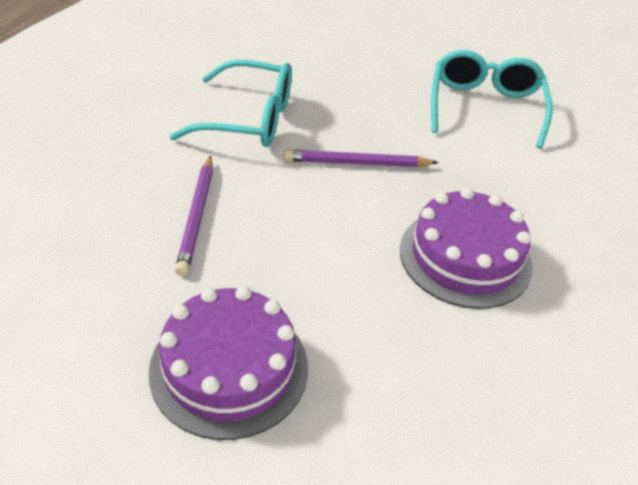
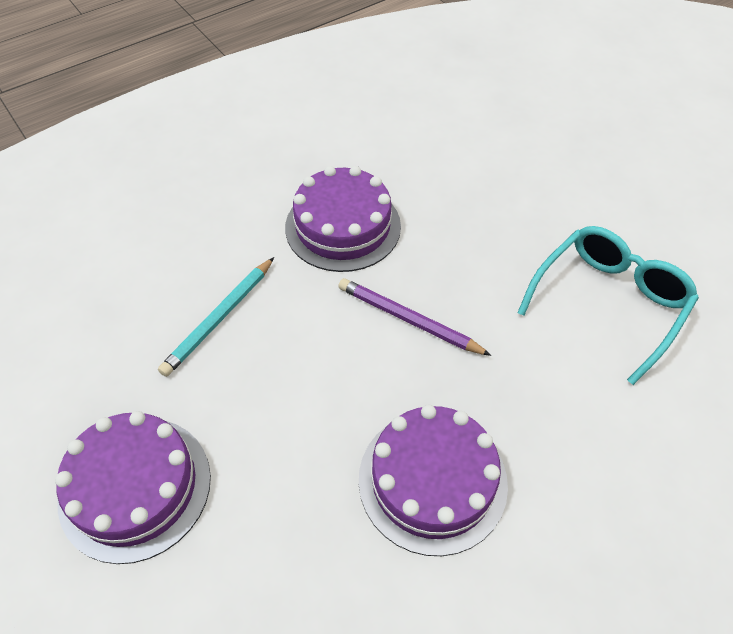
camera: 35 degrees right, 10 degrees up
turquoise glasses [169,60,292,147] -> purple cake [285,166,401,272]
purple pencil [175,155,213,276] -> turquoise pencil [158,257,274,377]

